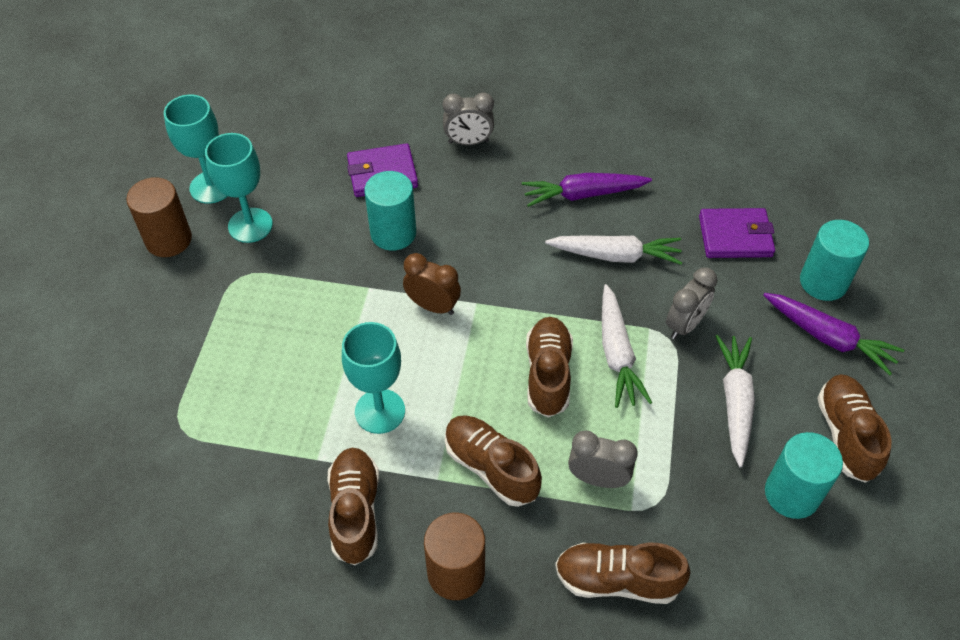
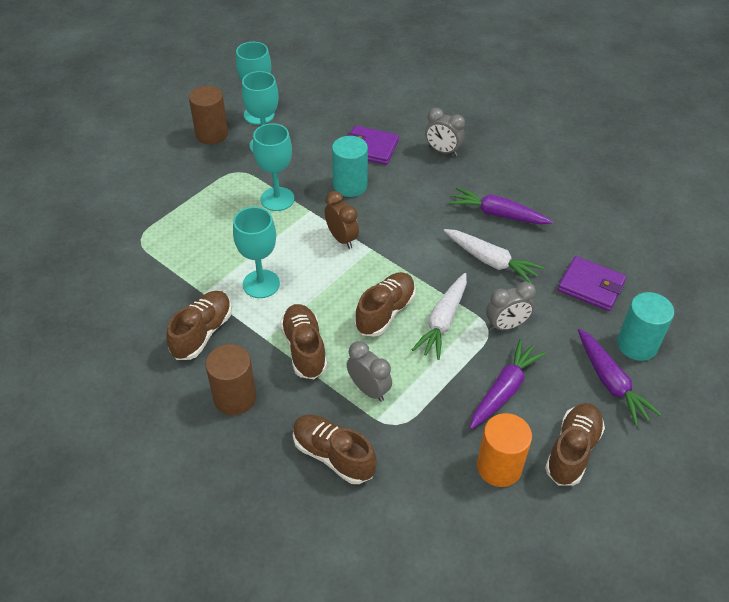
camera: 30 degrees right, 5 degrees down
white carrot [716,335,755,467] -> purple carrot [470,339,546,429]
turquoise cylinder [765,432,843,519] -> orange cylinder [477,413,532,487]
none -> turquoise goblet [253,123,294,211]

